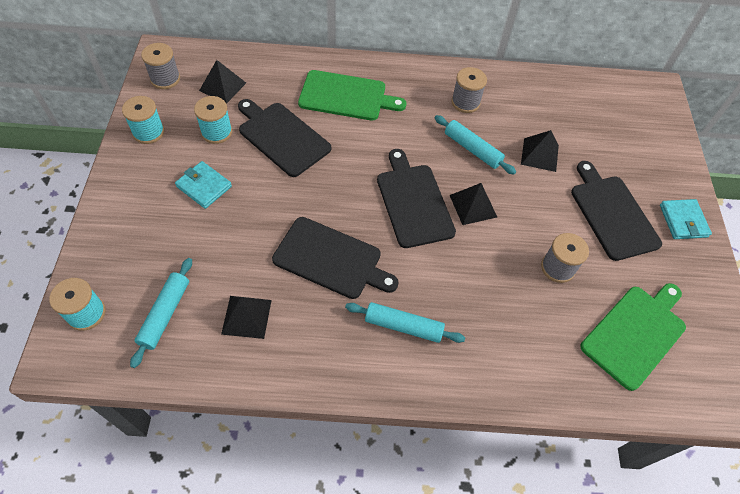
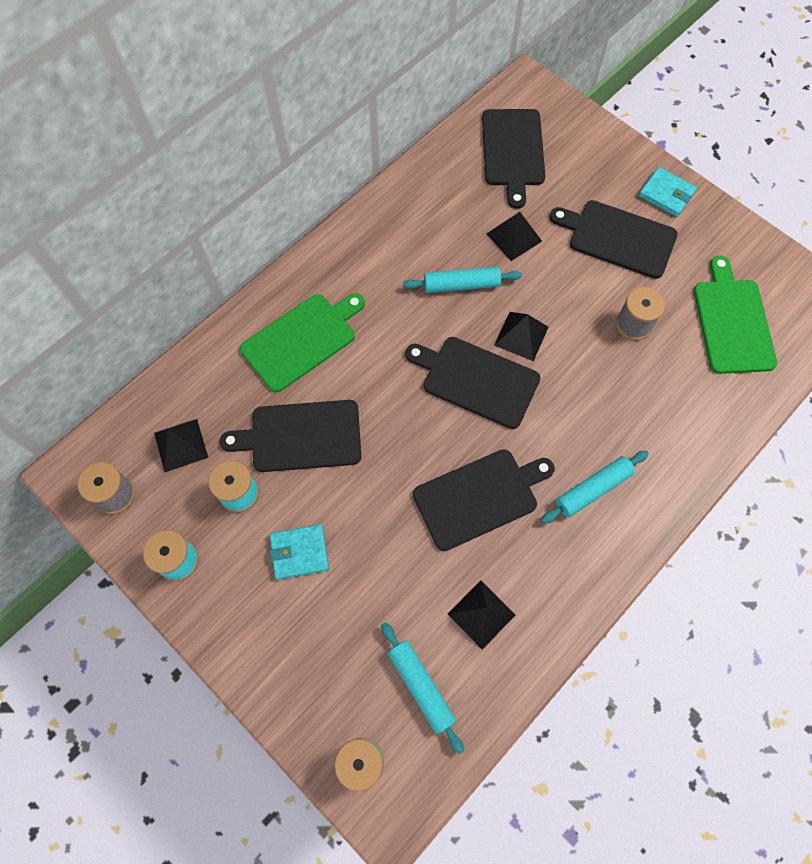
camera: 45 degrees left, 10 degrees up
grey spool [451,67,487,113] -> none
none -> black cutting board [482,109,545,209]

